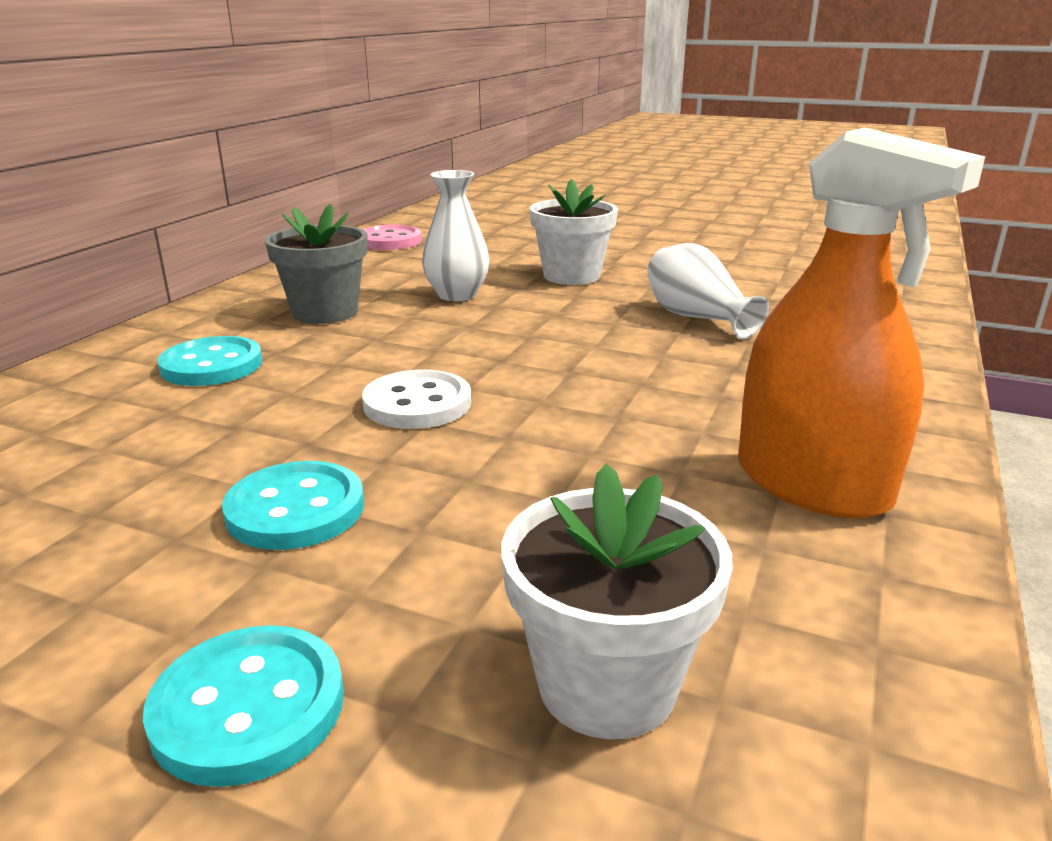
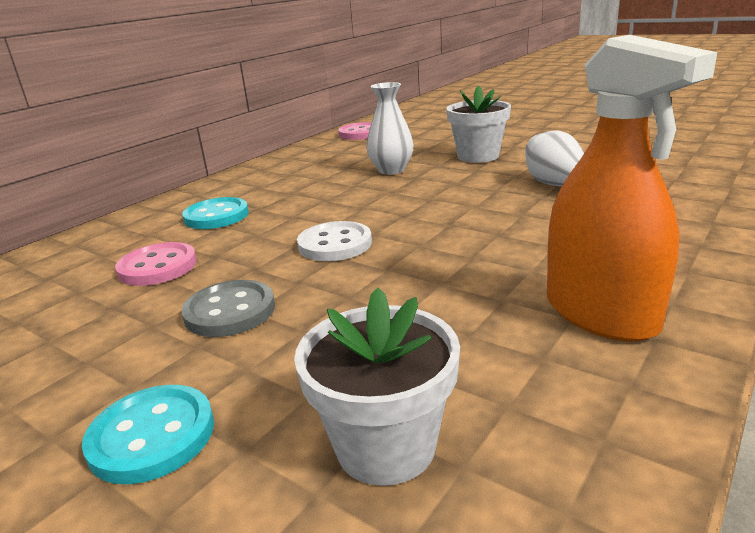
camera: 15 degrees right, 0 degrees up
turquoise button [222,461,364,550] -> grey button [181,280,275,337]
grey flower pot [265,204,367,324] -> none
none -> pink button [115,242,197,286]

